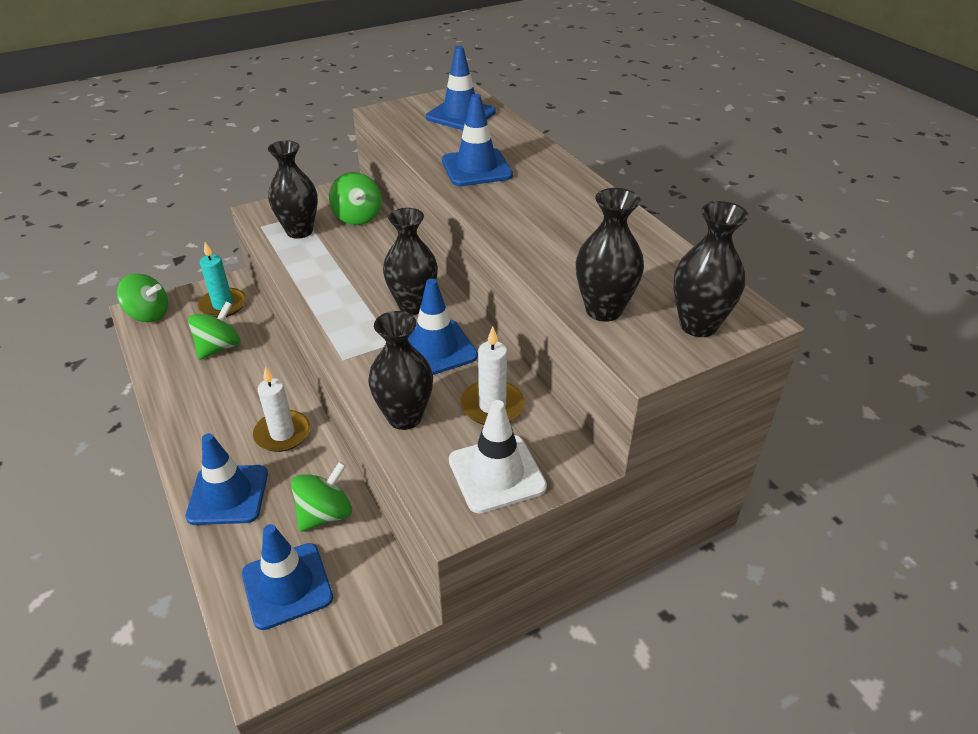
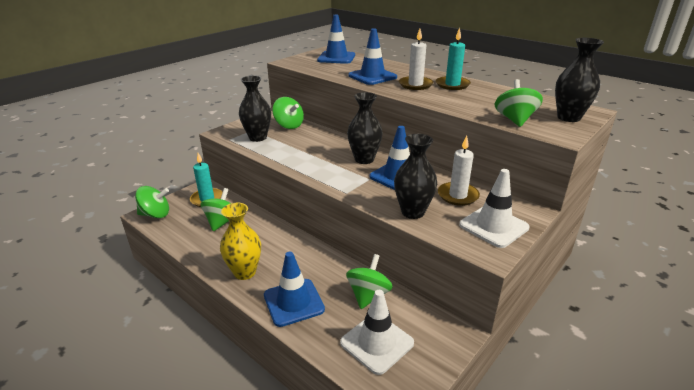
camera: 20 degrees left, 10 degrees down
blue traffic cone [242,524,333,630] -> white traffic cone [340,290,414,375]
white candle [253,367,310,452] -> white candle moved to [399,29,433,90]
black vase [576,188,644,322] -> green spinning top [494,79,543,127]
none -> yellow vase [220,203,261,280]
none -> turquoise candle [436,28,471,90]

